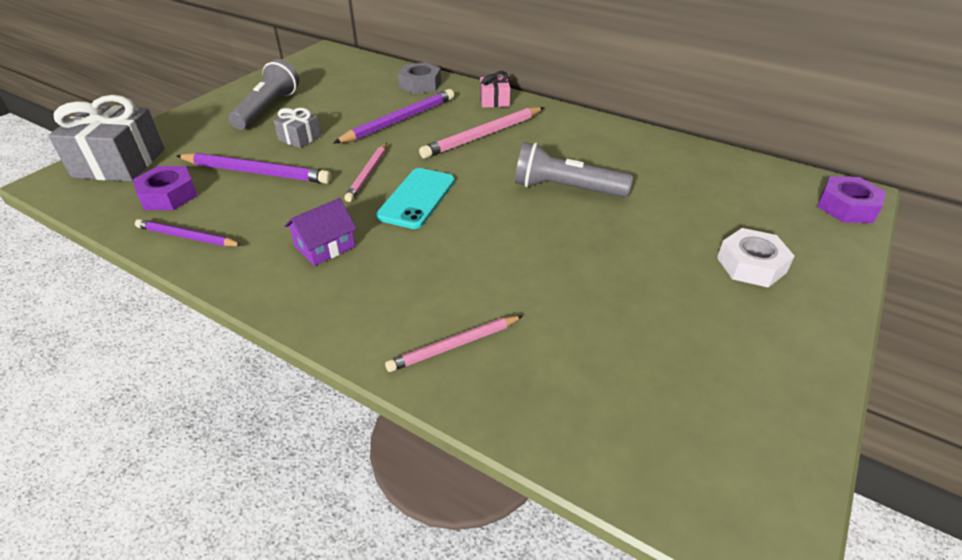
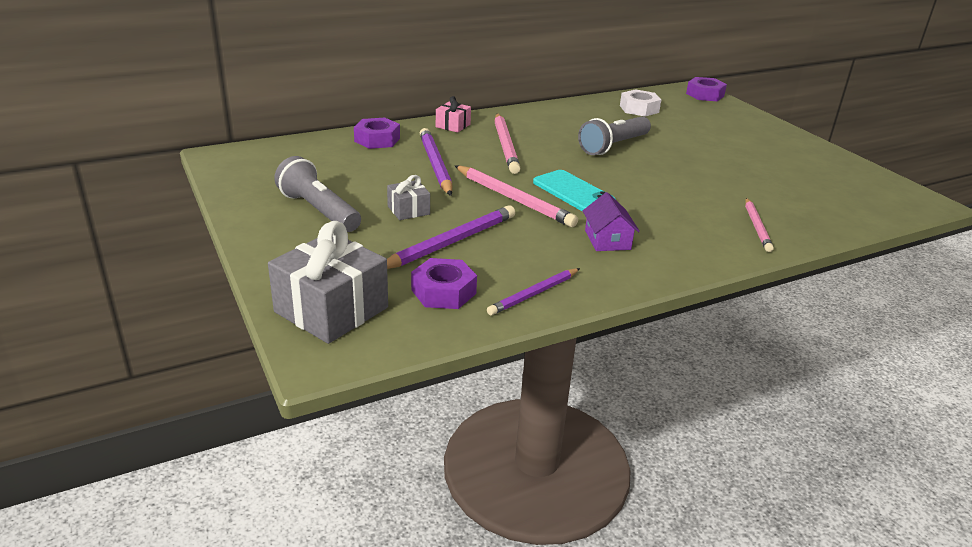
camera: 60 degrees left, 10 degrees down
pink pencil [344,143,387,202] -> pink pencil [455,166,578,227], size x1.58
grey nut [398,62,441,94] -> purple nut [354,118,400,149]
white nut [717,228,795,287] -> white nut moved to [620,89,661,117]

